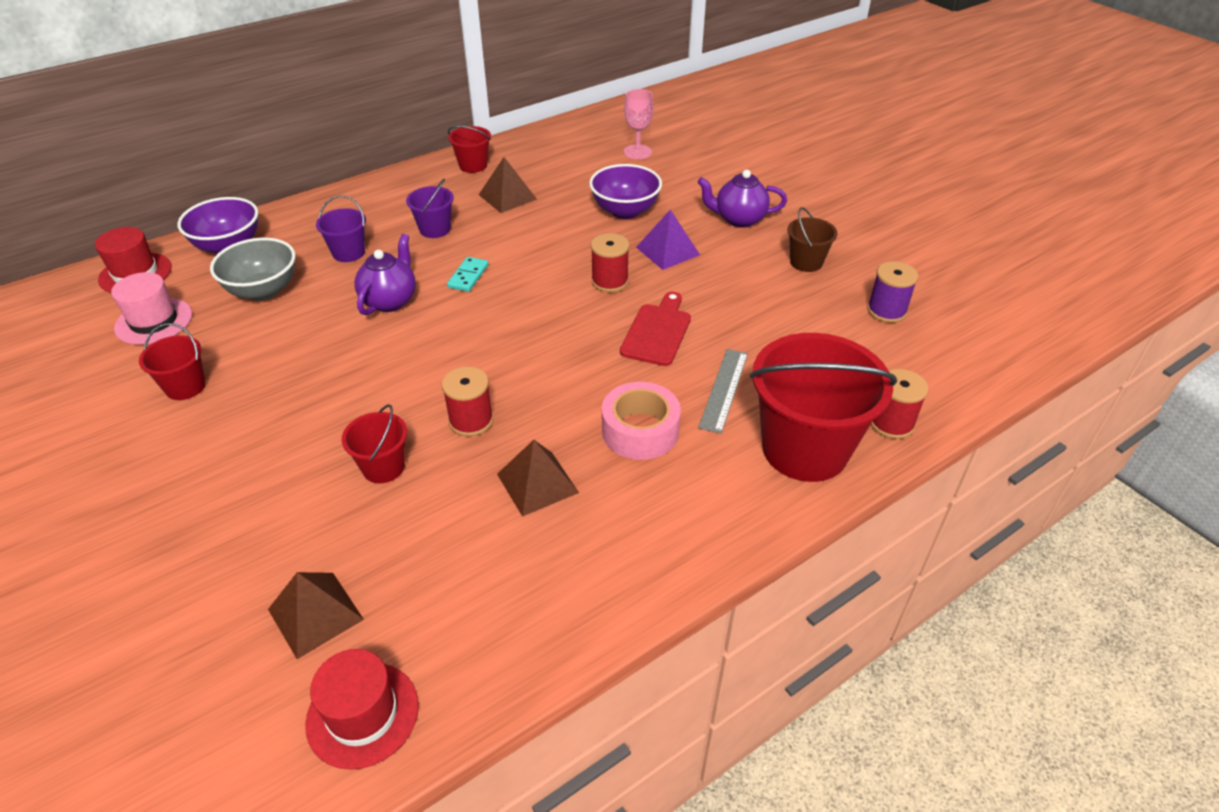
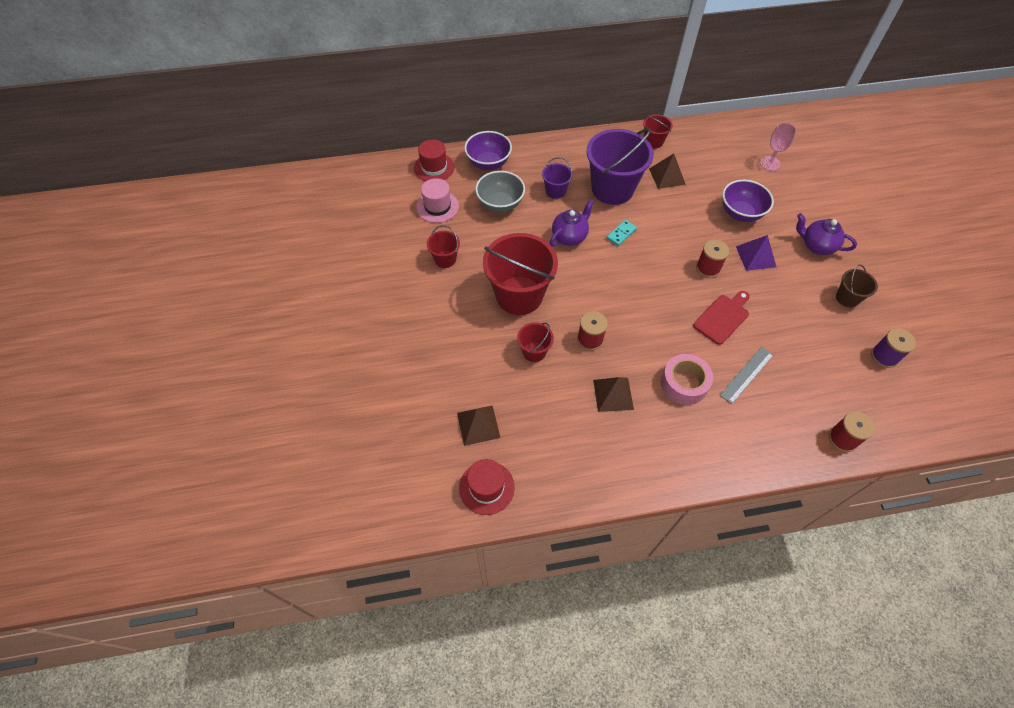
camera: 25 degrees right, 15 degrees up
purple bucket [406,179,454,238] -> purple bucket [586,128,654,205], size x2.10
red bucket [750,333,897,482] -> red bucket moved to [483,233,558,315]

